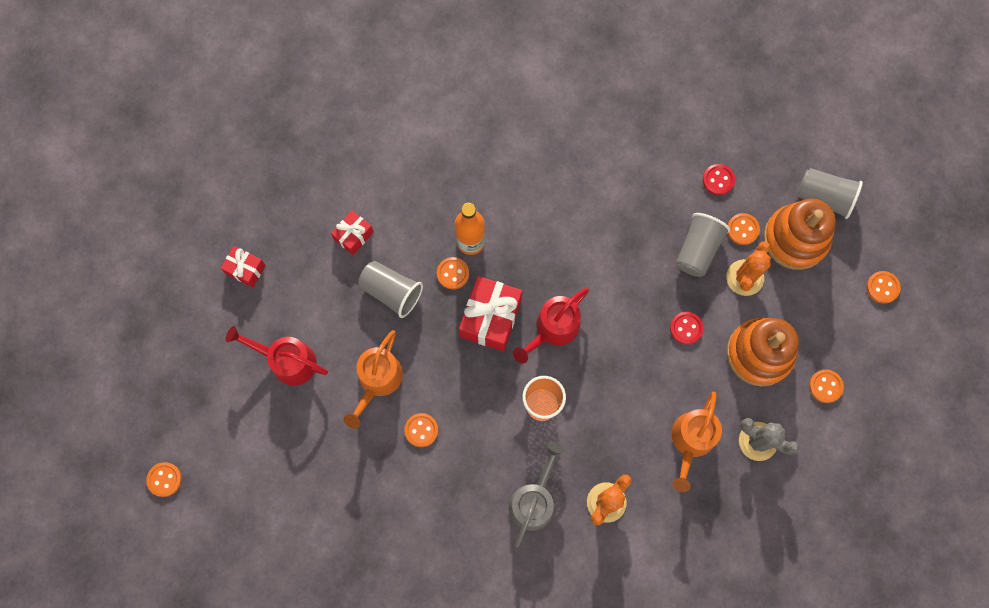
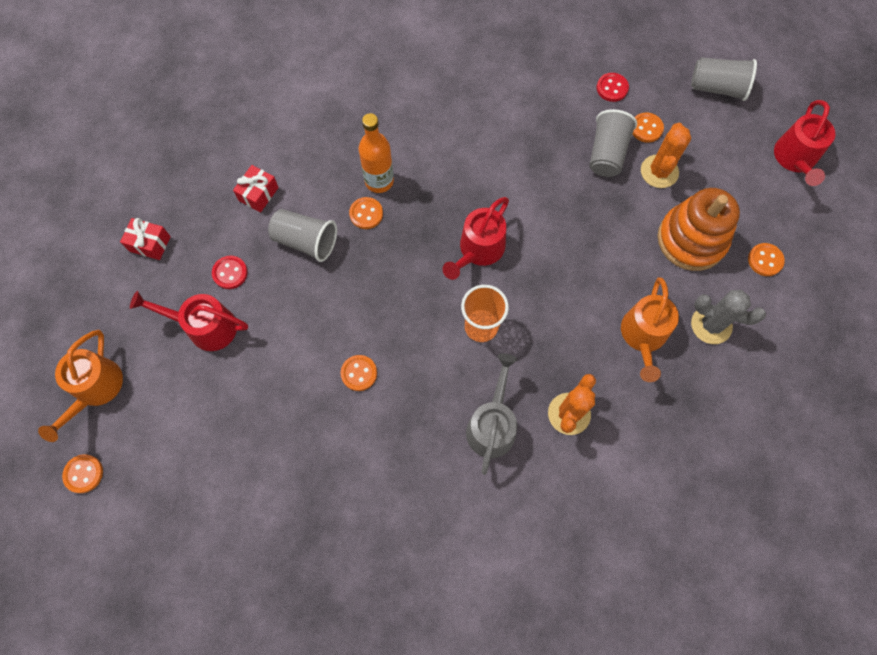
camera: 10 degrees left, 5 degrees down
orange watering can [344,330,403,428] -> orange watering can moved to [38,330,123,442]
red gift [459,276,522,351] -> none
red button [670,312,704,345] -> red button moved to [212,256,248,289]
orange stacking toy [764,199,836,270] -> none
orange button [866,271,901,304] -> red watering can [774,100,835,186]

